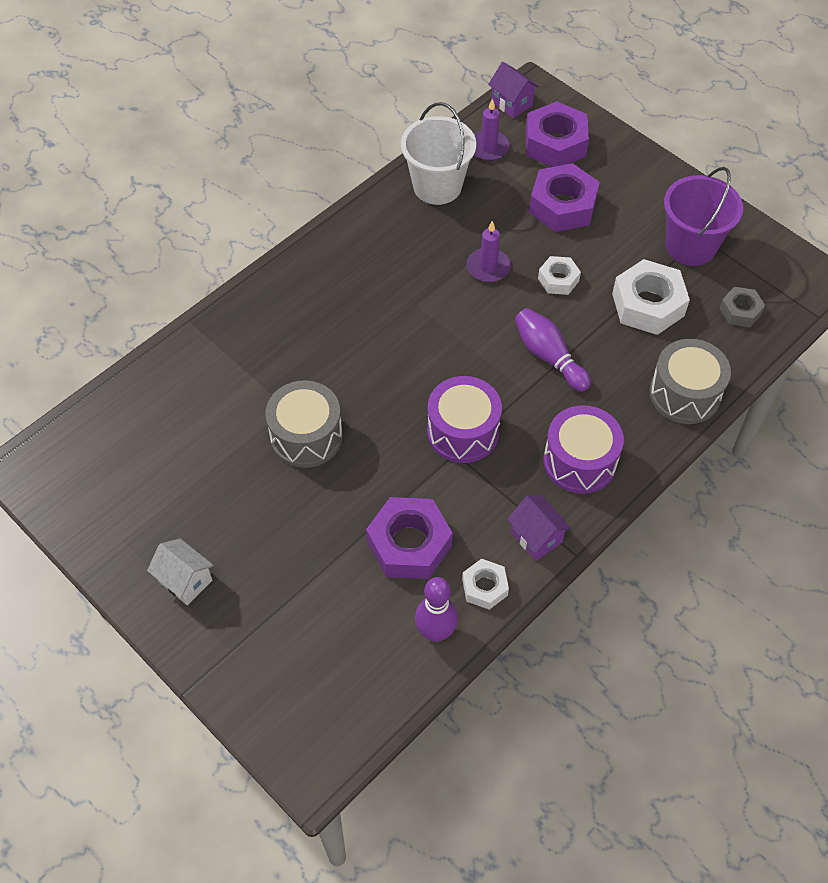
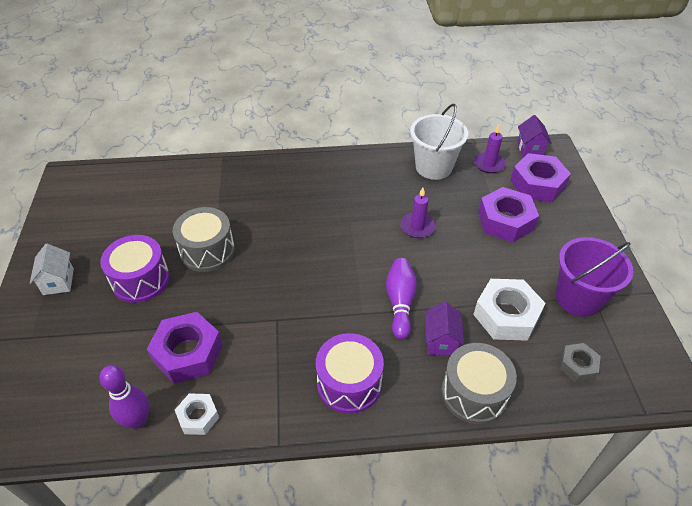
camera: 40 degrees right, 10 degrees down
purple drum [427,376,502,463] -> purple drum moved to [100,235,170,303]
purple house [507,495,571,561] -> purple house moved to [425,302,464,356]
white nut [538,256,581,295] -> none

